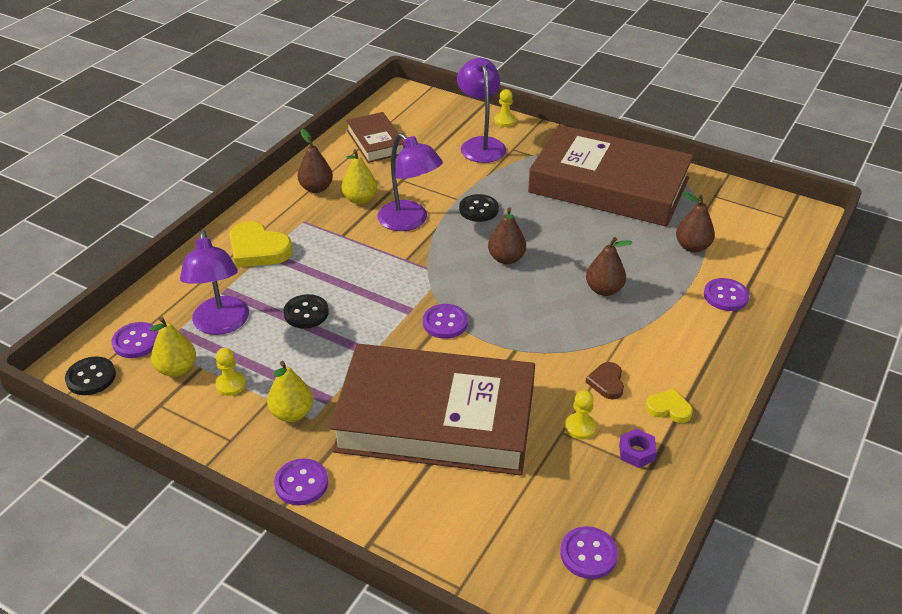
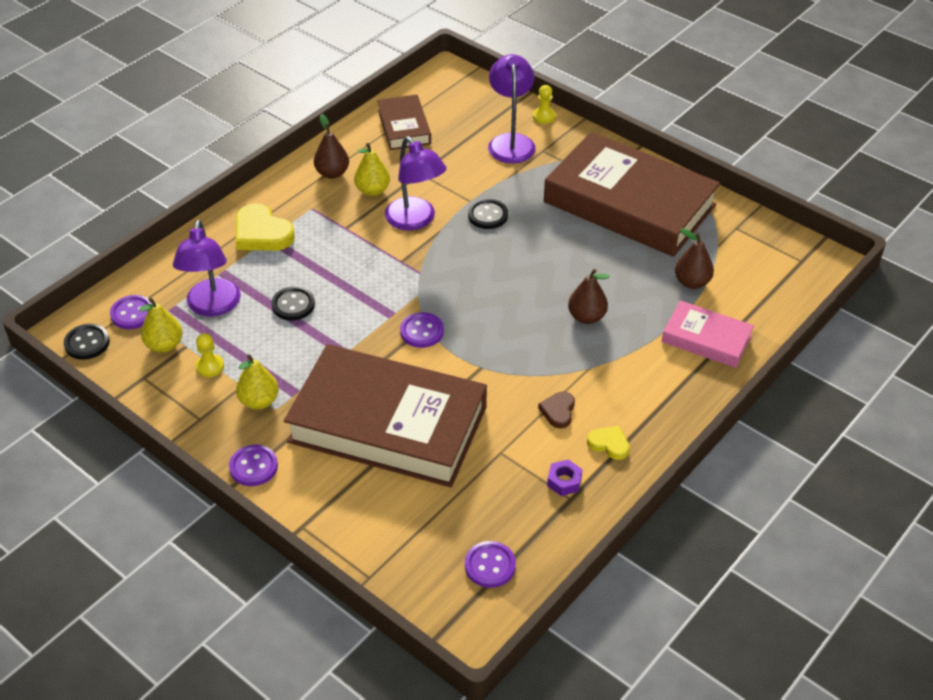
camera: 10 degrees right, 5 degrees up
brown pear [488,207,526,264] -> none
yellow pawn [565,390,596,440] -> none
purple button [704,278,749,311] -> pink book [662,301,754,368]

